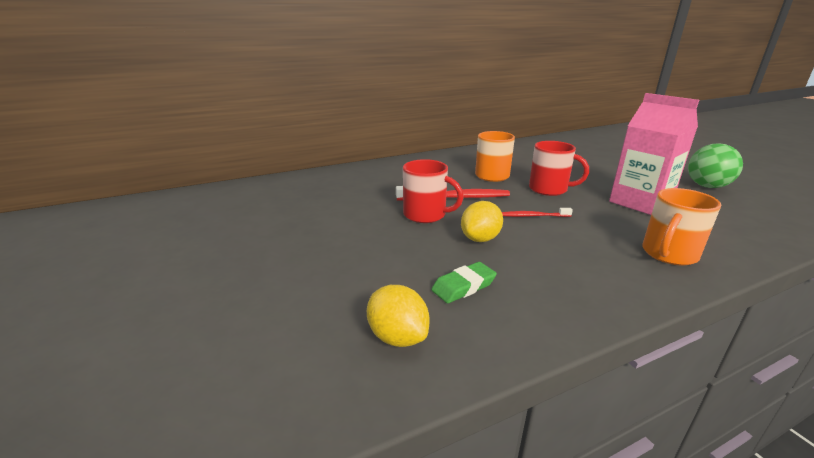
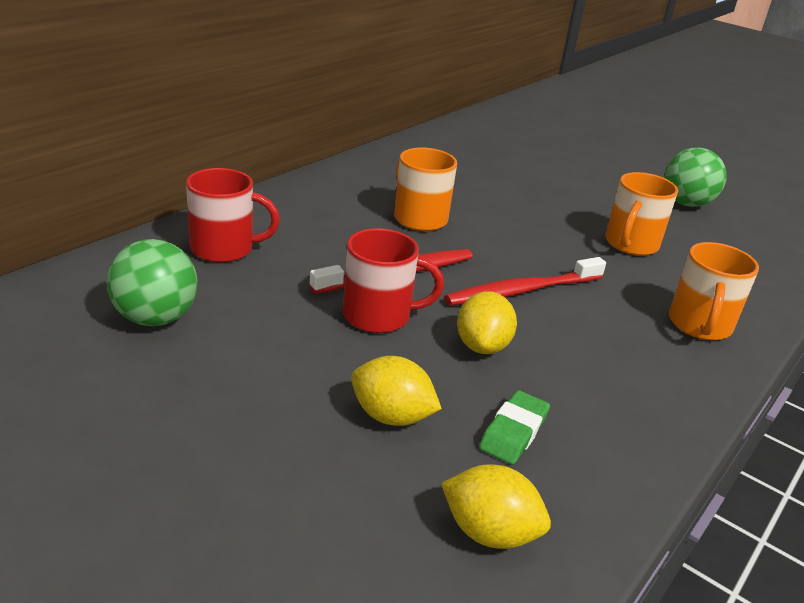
camera: 30 degrees left, 5 degrees up
red toothbrush [502,208,573,217] -> red toothbrush [445,257,606,306], size x1.77
red mug [529,141,589,196] -> red mug moved to [186,168,280,263]
pink carton [609,93,699,215] -> orange mug [605,172,678,256]
none -> green ball [106,239,198,326]
none -> yellow lemon [351,356,442,426]

